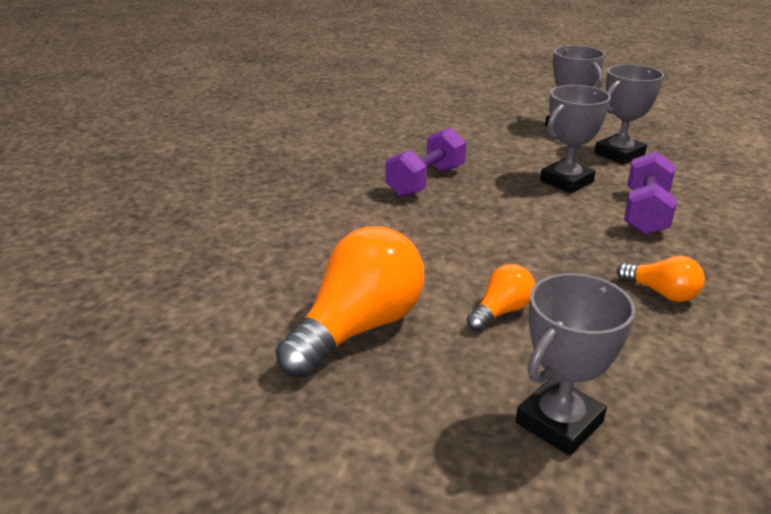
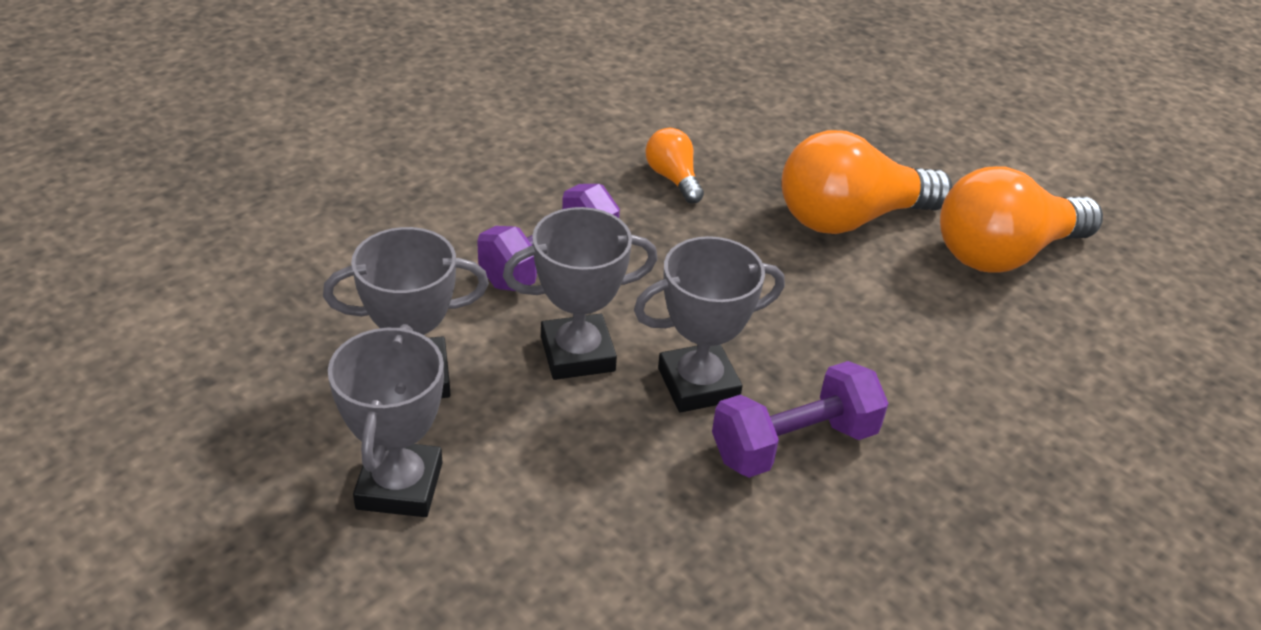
camera: 155 degrees left, 10 degrees up
orange light bulb [467,264,535,331] -> orange light bulb [781,130,952,234], size x2.03
grey trophy [516,273,636,456] -> grey trophy moved to [634,236,785,412]

